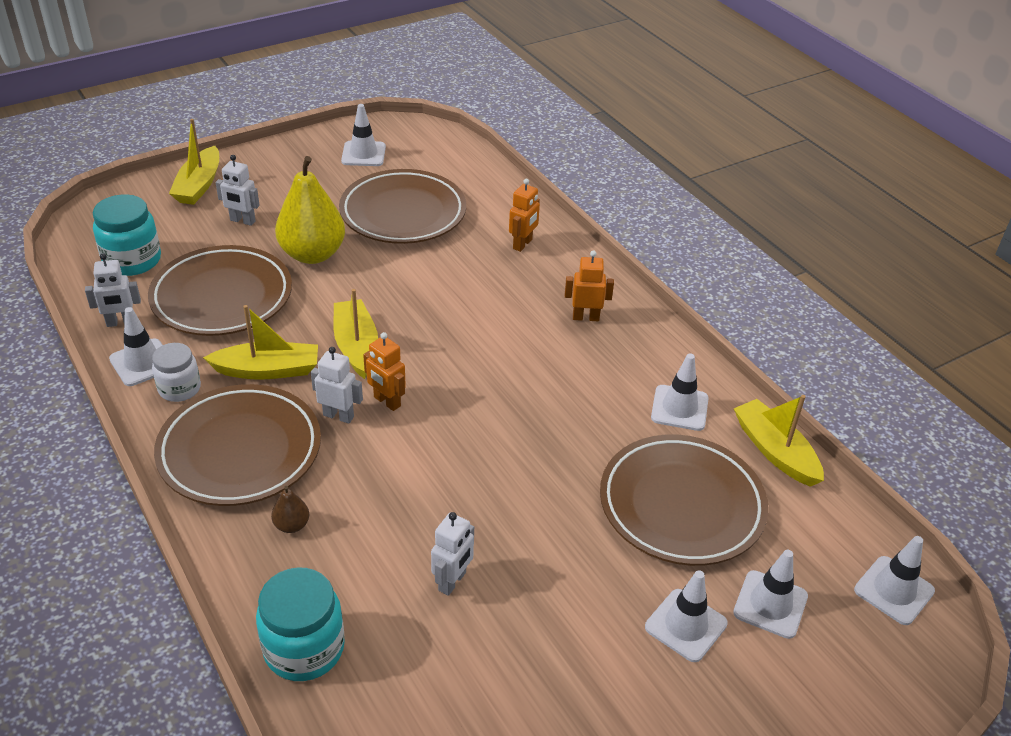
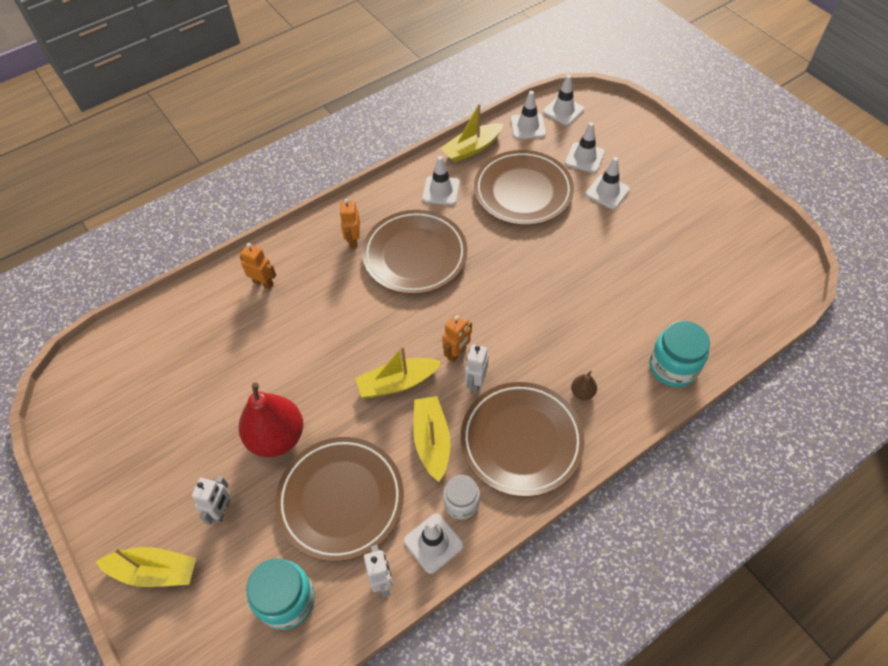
camera: 90 degrees left, 15 degrees up
yellow pear [275,156,345,264] -> red pear [239,382,303,457]
brown plate [339,169,466,244] -> brown plate moved to [362,210,467,294]
white traffic cone [341,104,386,166] -> white traffic cone moved to [511,91,546,139]
white robot [431,512,474,596] -> none

